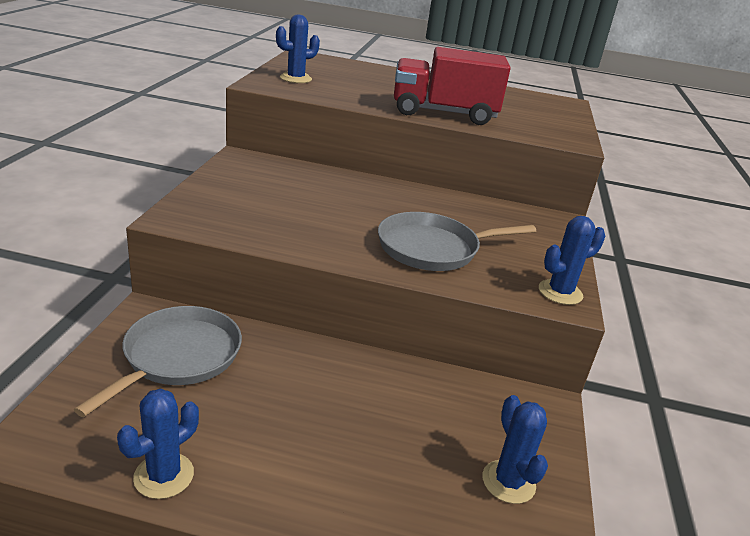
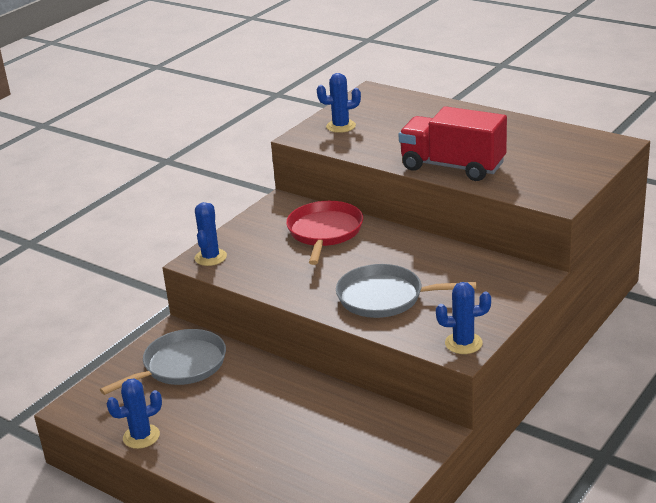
camera: 30 degrees right, 0 degrees up
blue cactus [482,395,548,504] -> blue cactus moved to [194,202,227,266]
none -> red pan [286,201,363,265]

